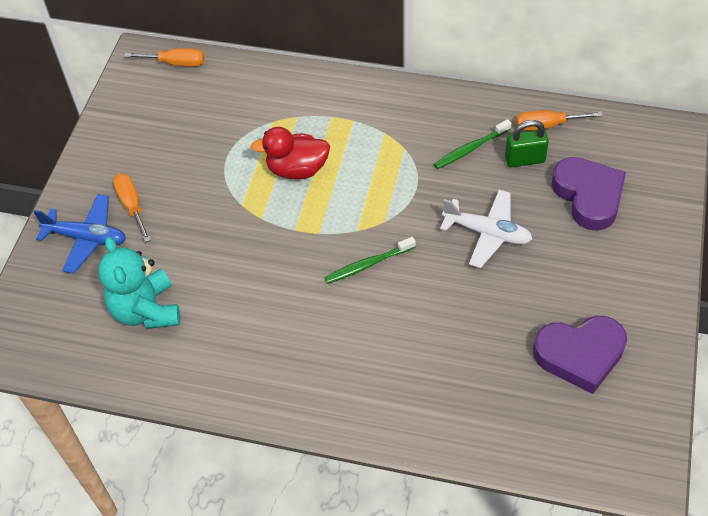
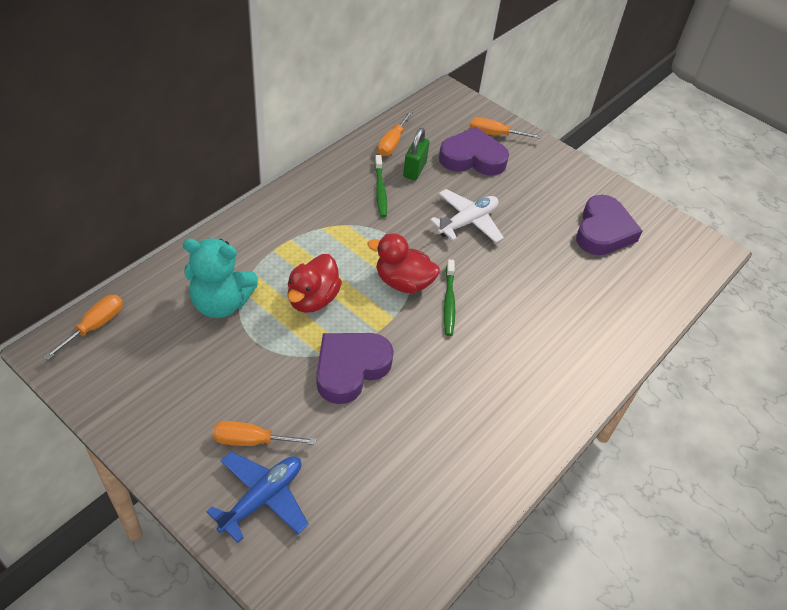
camera: 70 degrees left, 5 degrees down
turquoise teddy bear [98,237,180,329] -> turquoise teddy bear moved to [183,238,258,318]
none -> purple heart [317,333,394,404]
none -> red duck [368,233,440,293]
none -> orange screwdriver [469,117,541,139]

